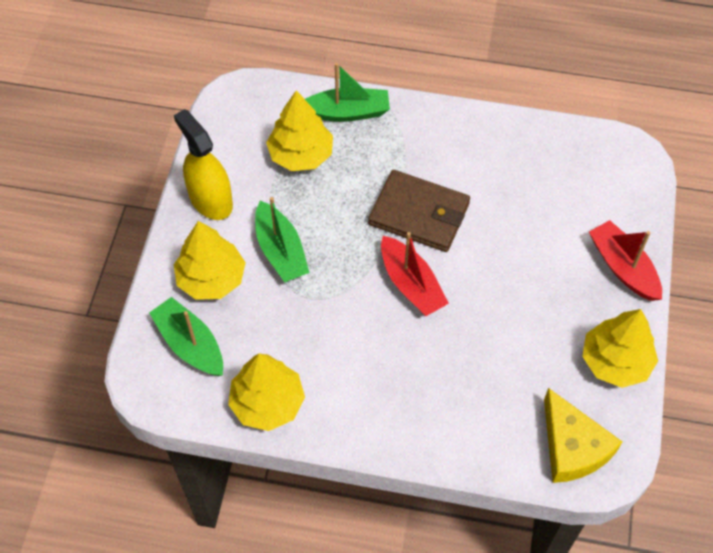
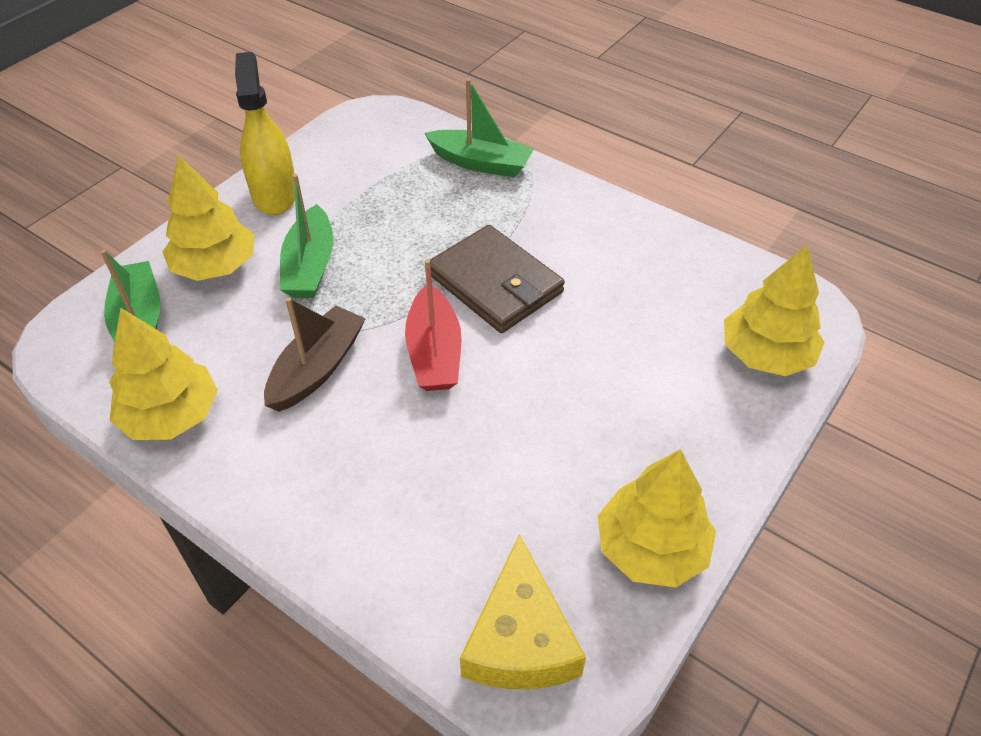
camera: 25 degrees right, 10 degrees down
yellow tree [266,90,333,171] -> yellow tree moved to [724,245,825,376]
red boat [589,220,662,301] -> none
none -> brown boat [264,297,366,412]

